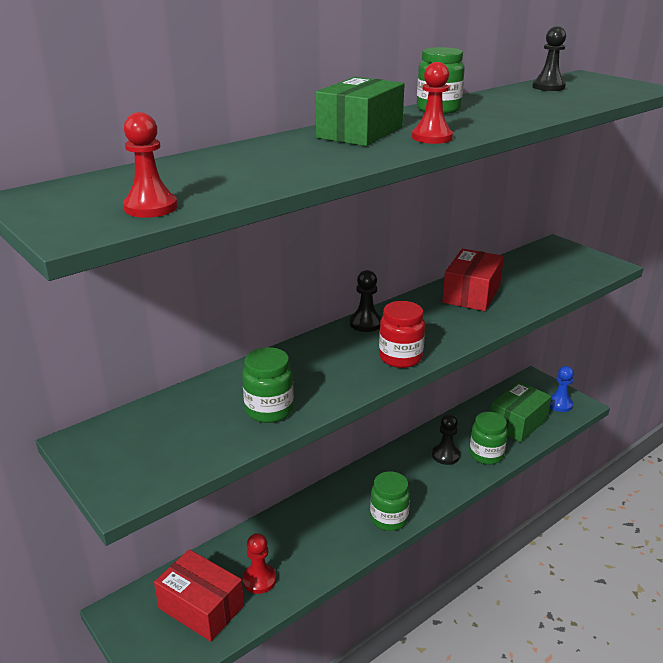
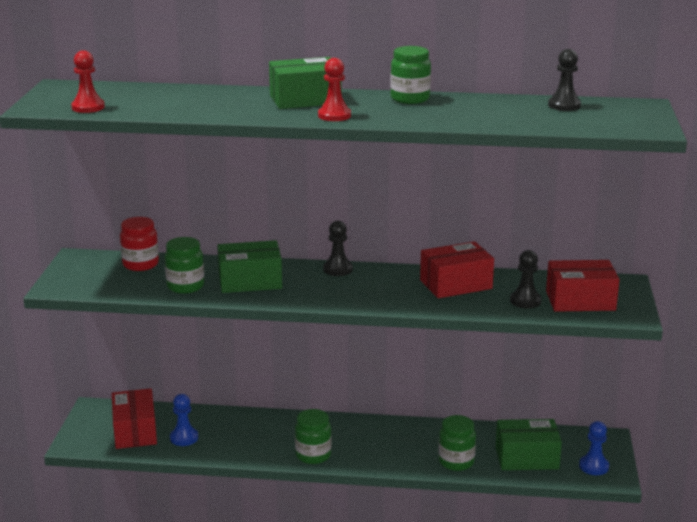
camera: 45 degrees right, 5 degrees down
red pawn [242,533,276,594] -> blue pawn [170,394,198,446]
red jar [379,301,425,368] -> red jar moved to [120,217,159,271]
black pawn [432,414,460,465] -> black pawn moved to [510,250,542,309]
none -> green box [217,240,282,293]
none -> red box [546,260,620,312]

